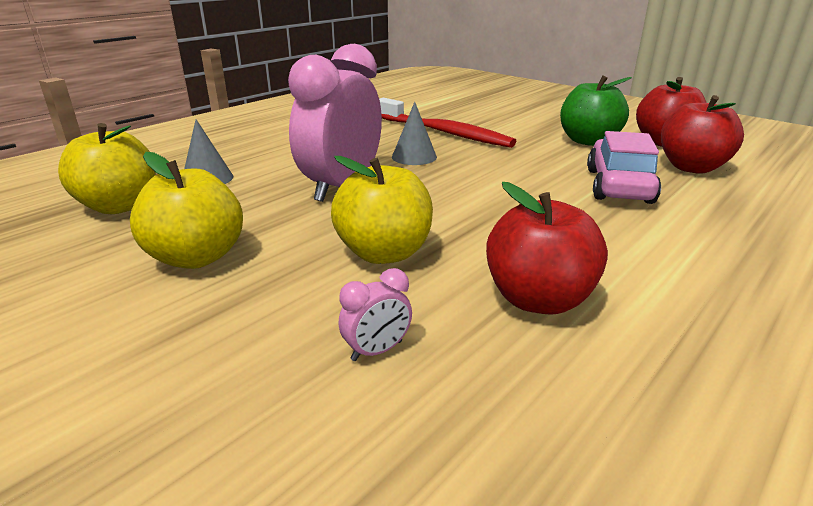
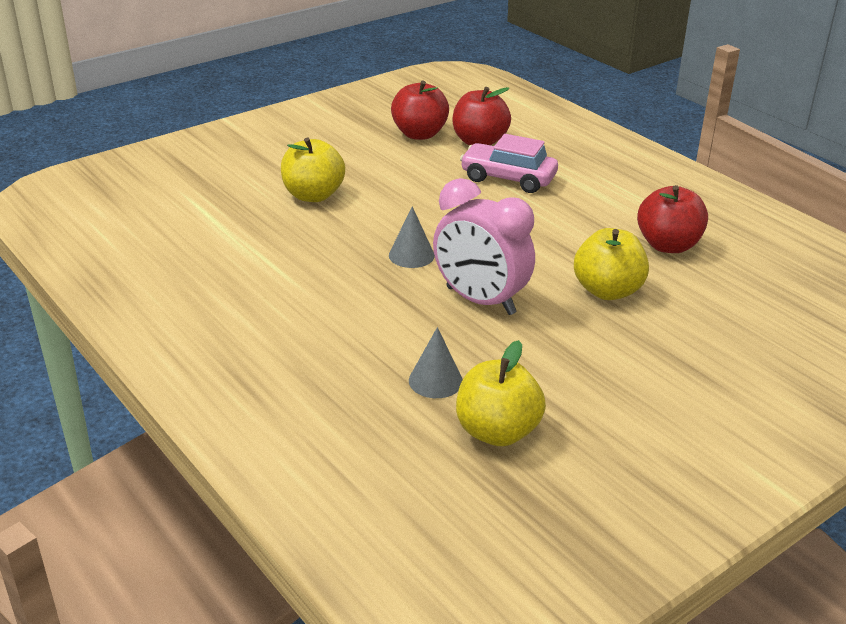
camera: 80 degrees left, 5 degrees up
yellow apple [130,152,243,269] -> yellow apple moved to [281,137,345,202]
pink clock [339,268,412,361] -> none
red toothbrush [379,98,516,148] -> none
green apple [560,75,632,146] -> none

